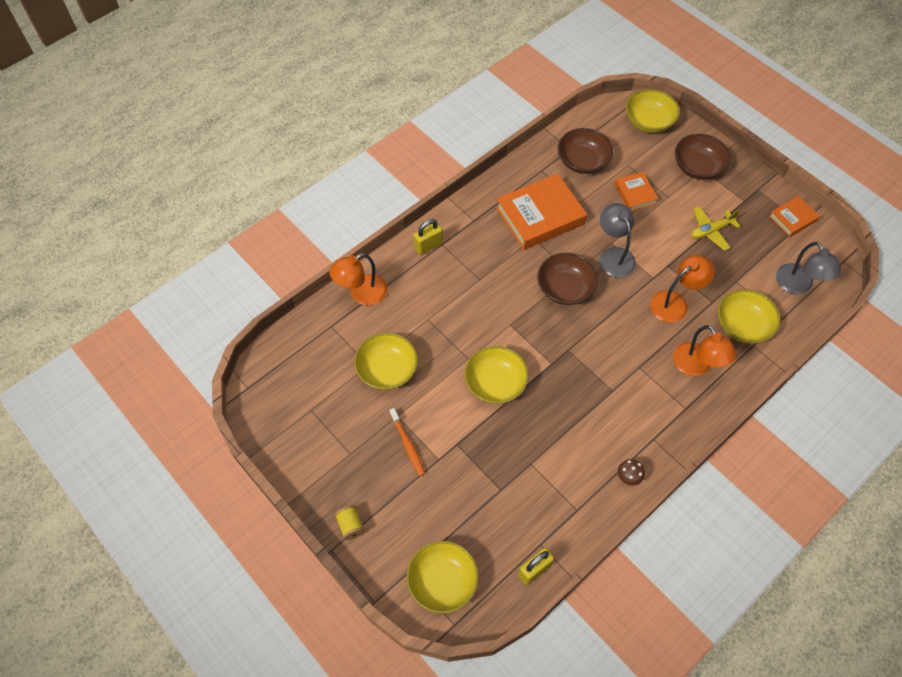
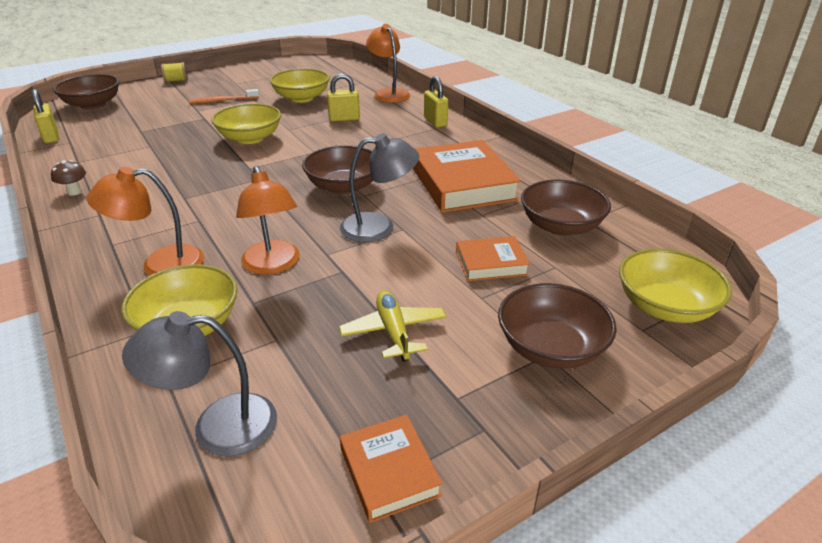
camera: 100 degrees right, 25 degrees down
yellow bowl [407,541,479,614] -> brown bowl [53,74,119,110]
none -> yellow padlock [327,73,360,122]

